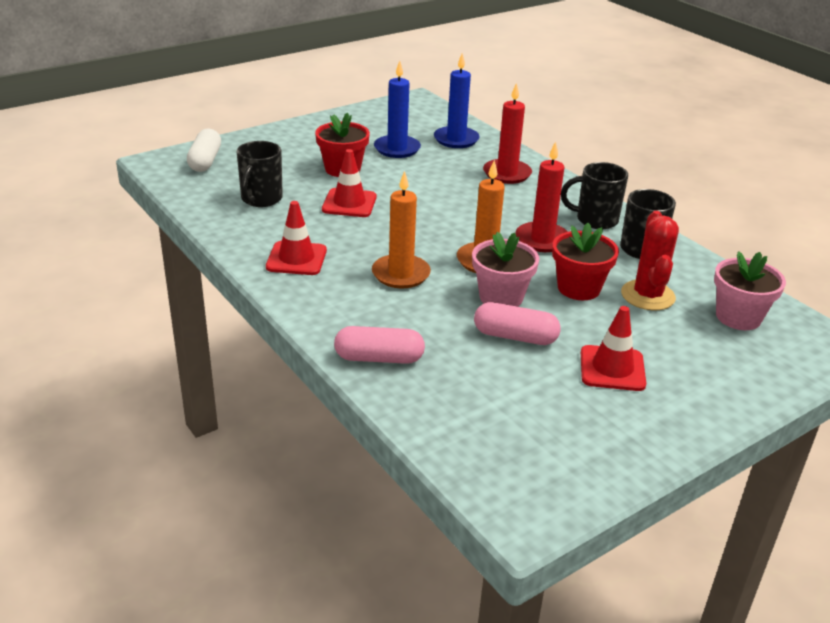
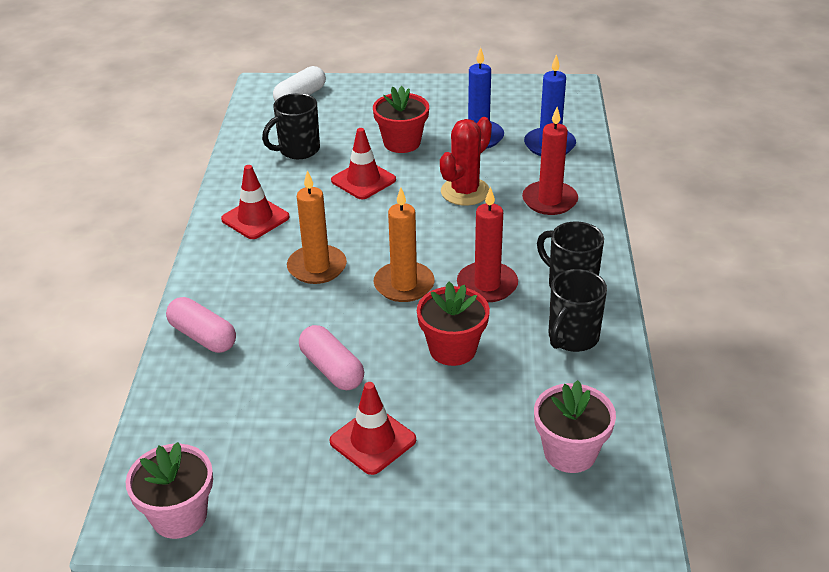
camera: 40 degrees right, 5 degrees up
pink flower pot [472,232,539,307] -> pink flower pot moved to [126,442,213,539]
red cactus [621,211,679,310] -> red cactus moved to [440,117,492,206]

